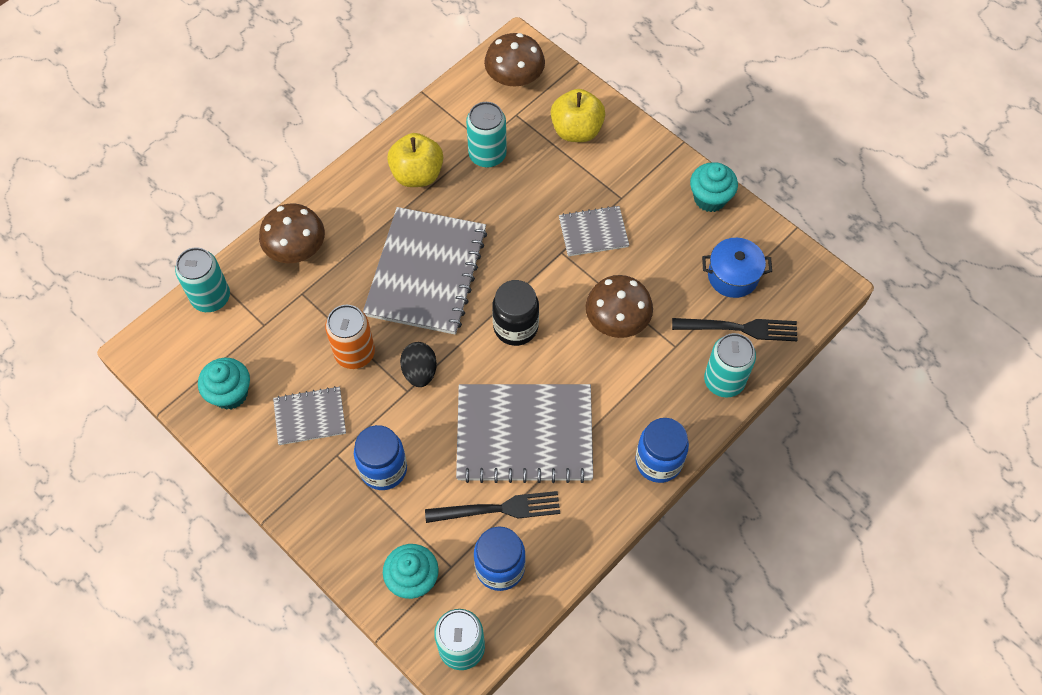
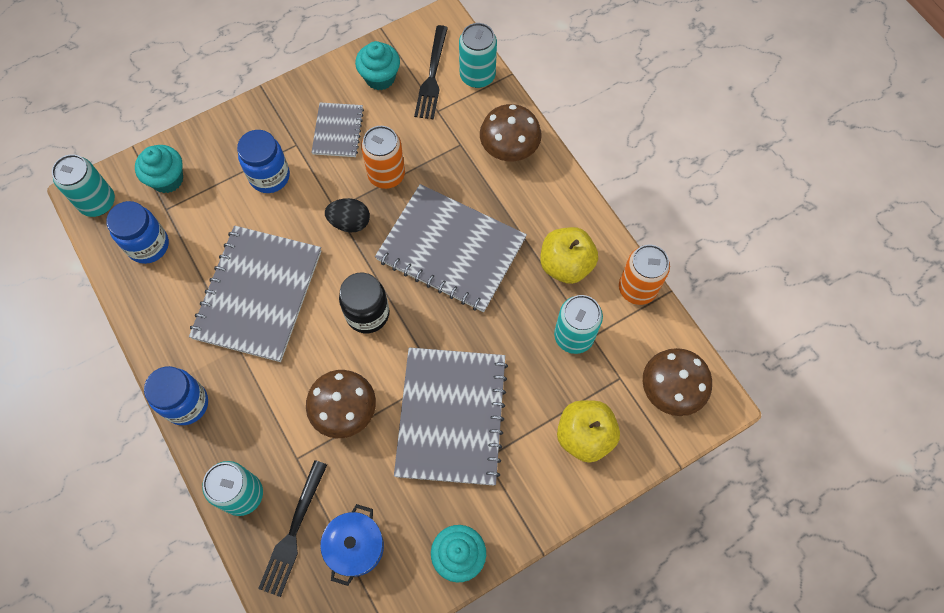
camera: 105 degrees right, 5 degrees up
black fork [425,491,560,523] -> black fork moved to [414,25,448,120]
grey notebook [559,205,629,256] -> grey notebook [394,347,508,486], size x1.97
none -> orange can [619,245,670,305]

